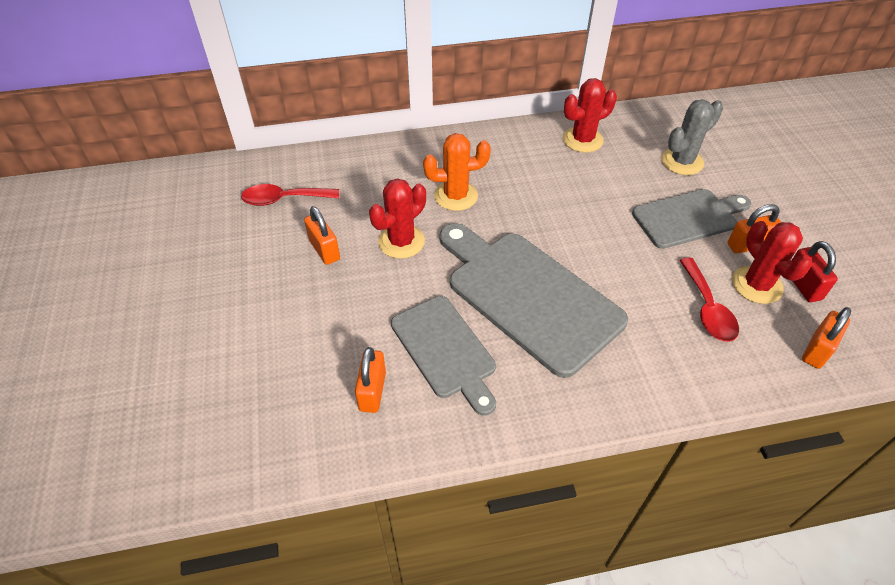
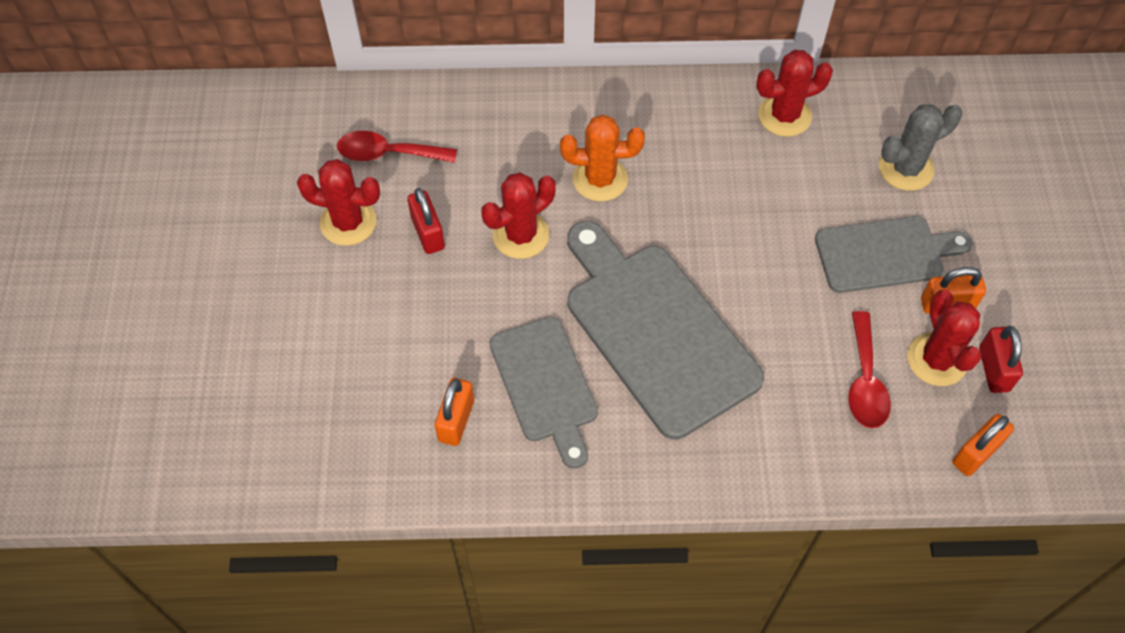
camera: 10 degrees right, 10 degrees up
orange padlock [304,206,340,265] -> red padlock [407,188,445,254]
none -> red cactus [297,159,380,246]

